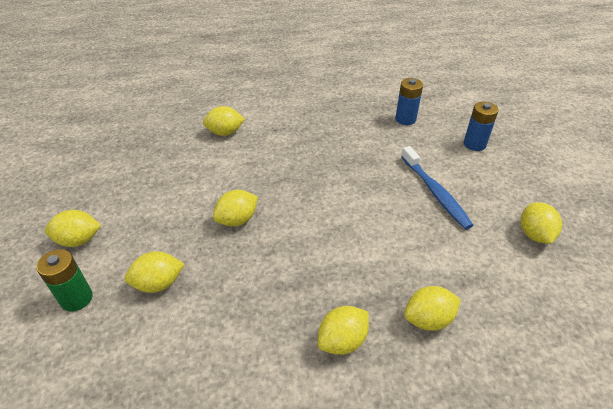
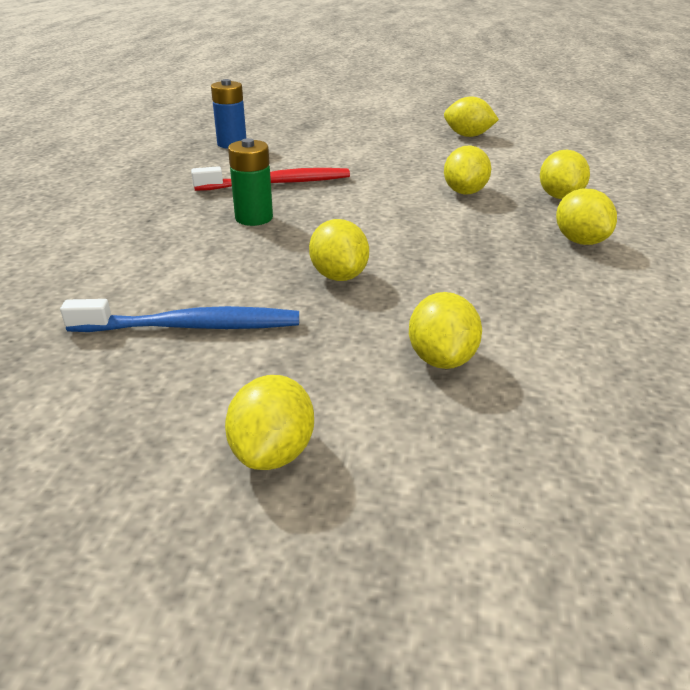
camera: 70 degrees left, 10 degrees down
green battery [36,249,93,312] -> green battery moved to [228,138,273,226]
yellow lemon [203,106,245,136] -> yellow lemon moved to [444,145,491,195]
blue toothbrush [401,146,473,229] -> blue toothbrush moved to [60,299,299,332]
blue battery [464,102,499,151] -> none
none -> red toothbrush [191,166,350,191]

